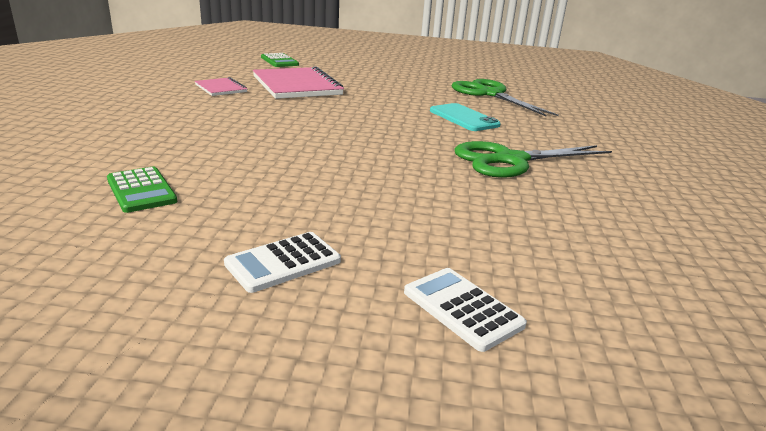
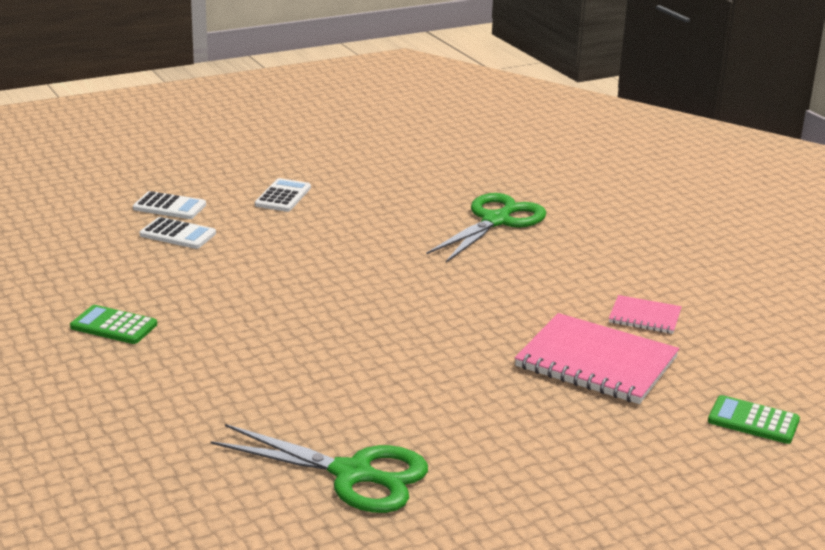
camera: 145 degrees right, 0 degrees up
green calculator [107,167,177,213] -> green calculator moved to [70,305,157,344]
turquoise phone [430,103,501,131] -> none
green scissors [454,141,612,178] -> green scissors moved to [426,193,546,263]
none -> white calculator [140,217,216,249]

